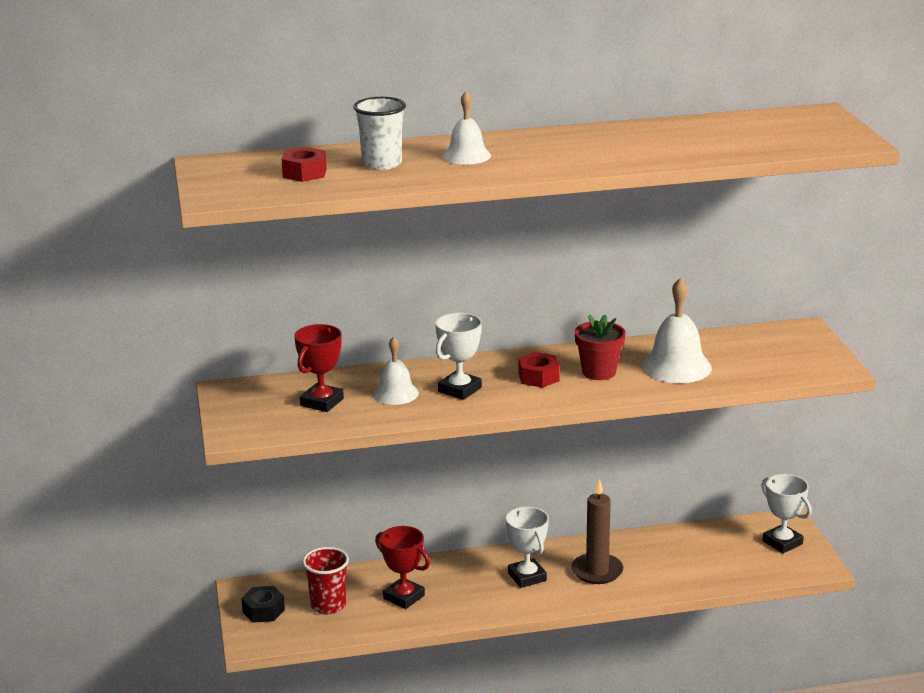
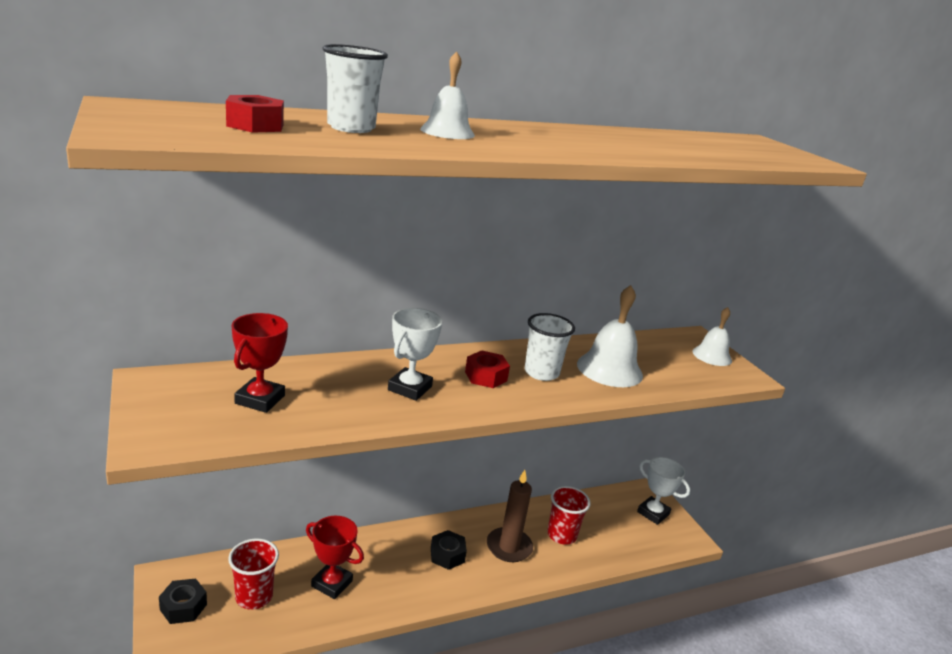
camera: 15 degrees left, 0 degrees up
white bell [373,337,419,405] -> white bell moved to [692,307,732,366]
white trophy [506,507,549,588] -> black nut [431,530,467,570]
red flower pot [575,314,626,380] -> white cup [525,313,575,381]
none -> red cup [547,486,591,545]

